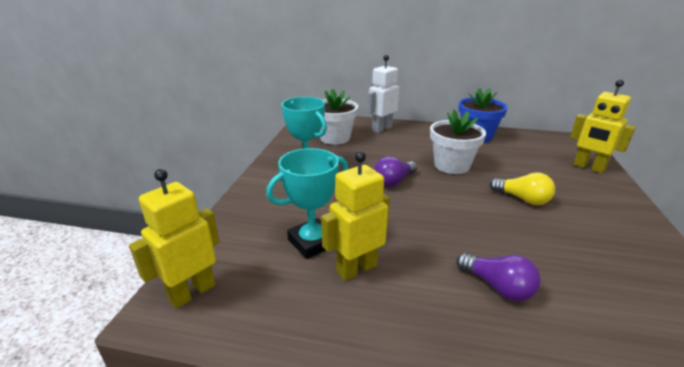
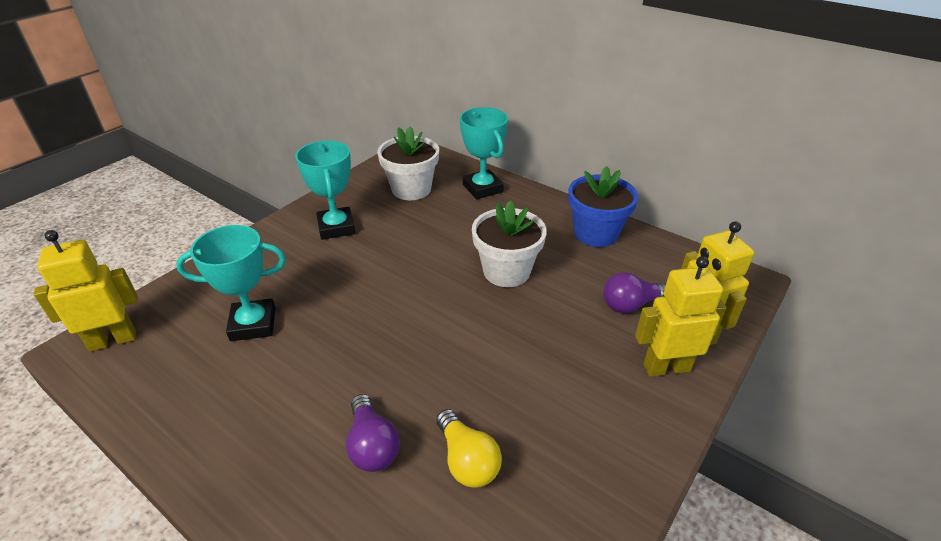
camera: 25 degrees right, 10 degrees up
yellow robot [321,151,390,281] -> yellow robot moved to [635,256,726,377]
white robot [367,55,399,133] -> turquoise trophy [460,107,508,199]
purple light bulb [374,156,417,187] -> purple light bulb moved to [603,272,666,313]
yellow light bulb [489,172,555,205] -> yellow light bulb moved to [436,409,502,488]

